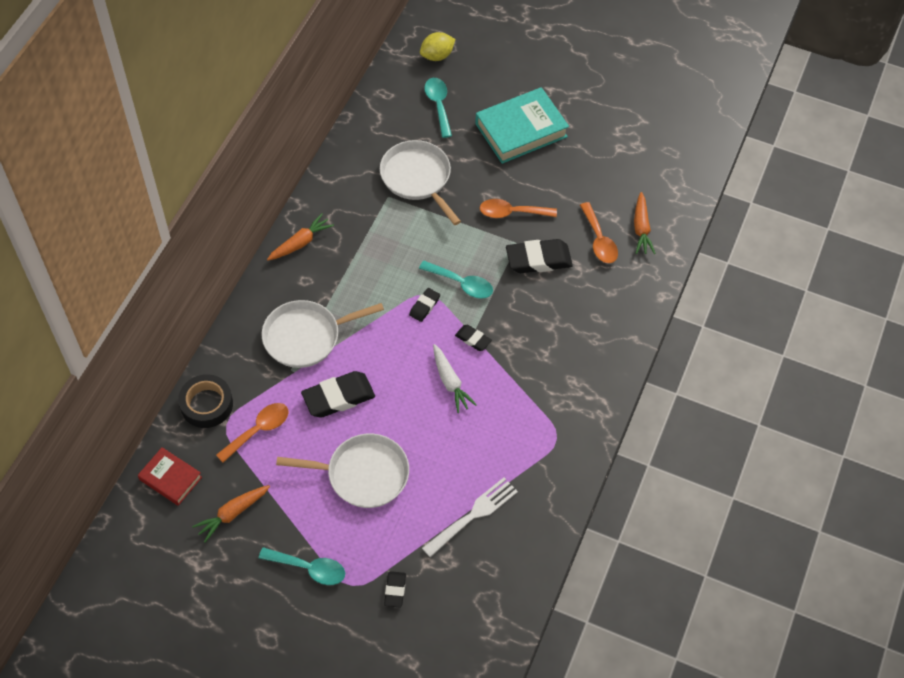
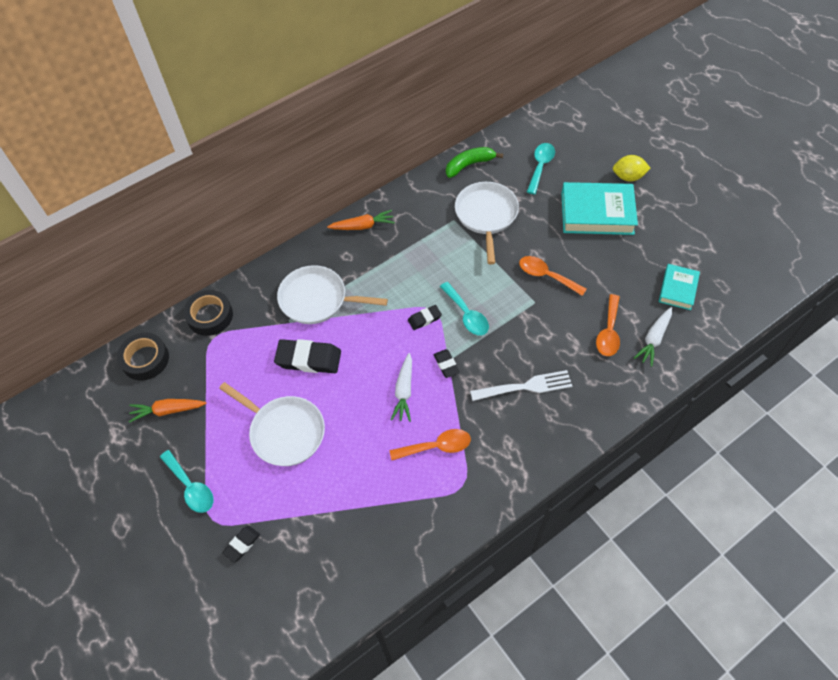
camera: 35 degrees right, 0 degrees up
red book [138,447,202,506] -> black tape [117,333,169,380]
orange spoon [216,403,289,463] -> orange spoon moved to [390,429,471,460]
yellow lemon [420,32,455,61] -> yellow lemon moved to [613,155,650,182]
white fork [422,478,518,557] -> white fork moved to [470,370,572,401]
black eraser [506,239,573,273] -> none
orange carrot [634,192,656,254] -> white carrot [634,307,672,367]
none -> green banana [446,147,503,178]
none -> turquoise book [659,264,700,310]

